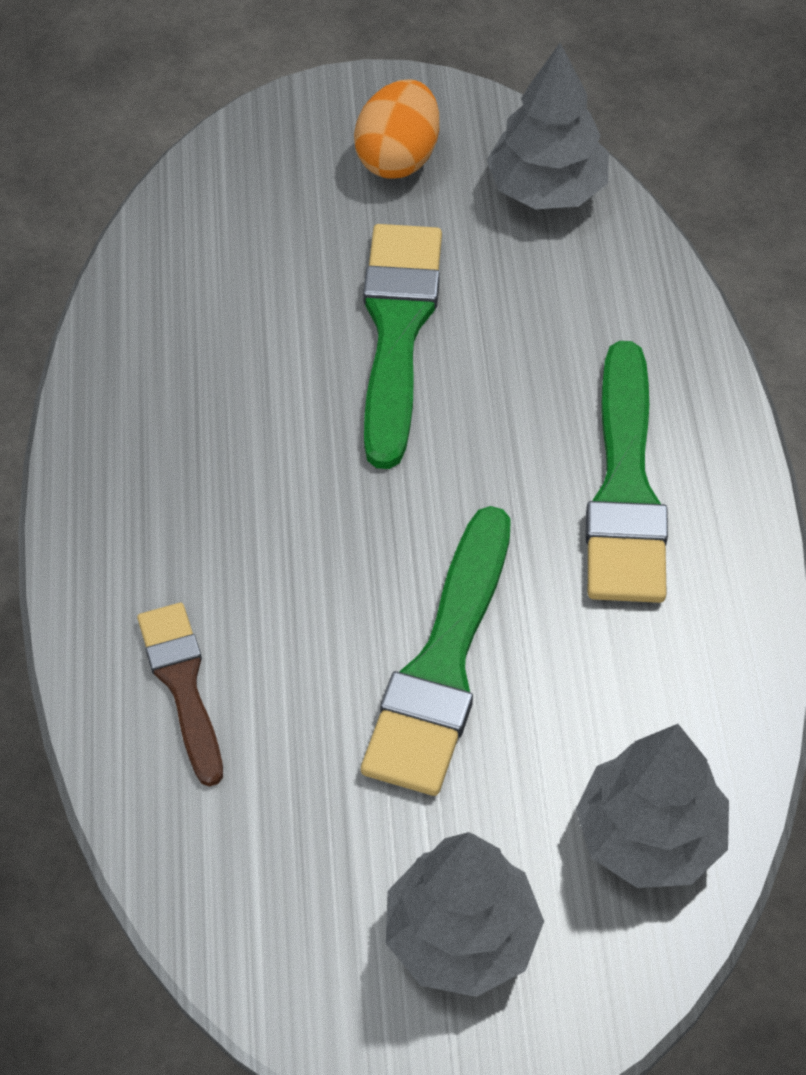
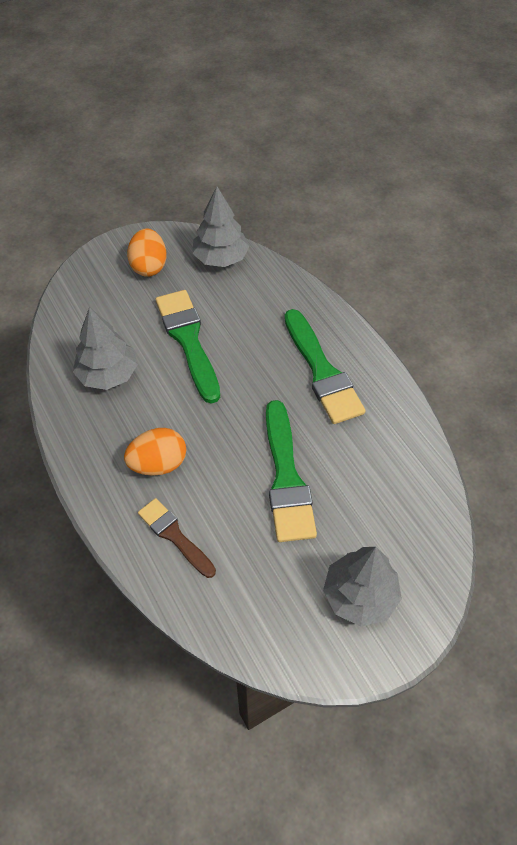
camera: 25 degrees left, 0 degrees up
grey tree [576,724,729,888] -> grey tree moved to [73,307,138,390]
none -> orange egg [124,428,186,476]

